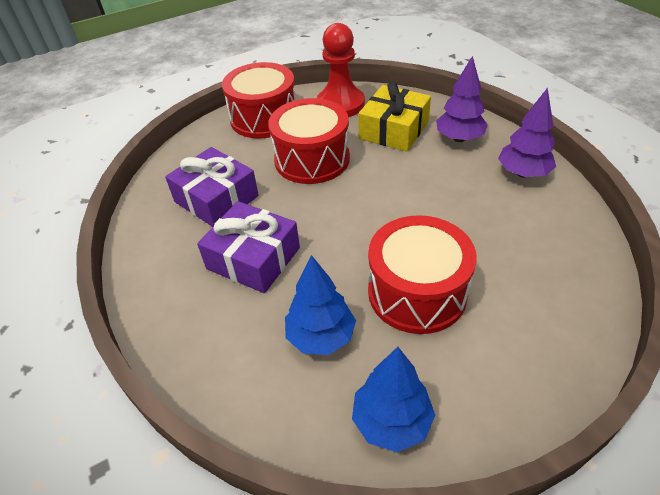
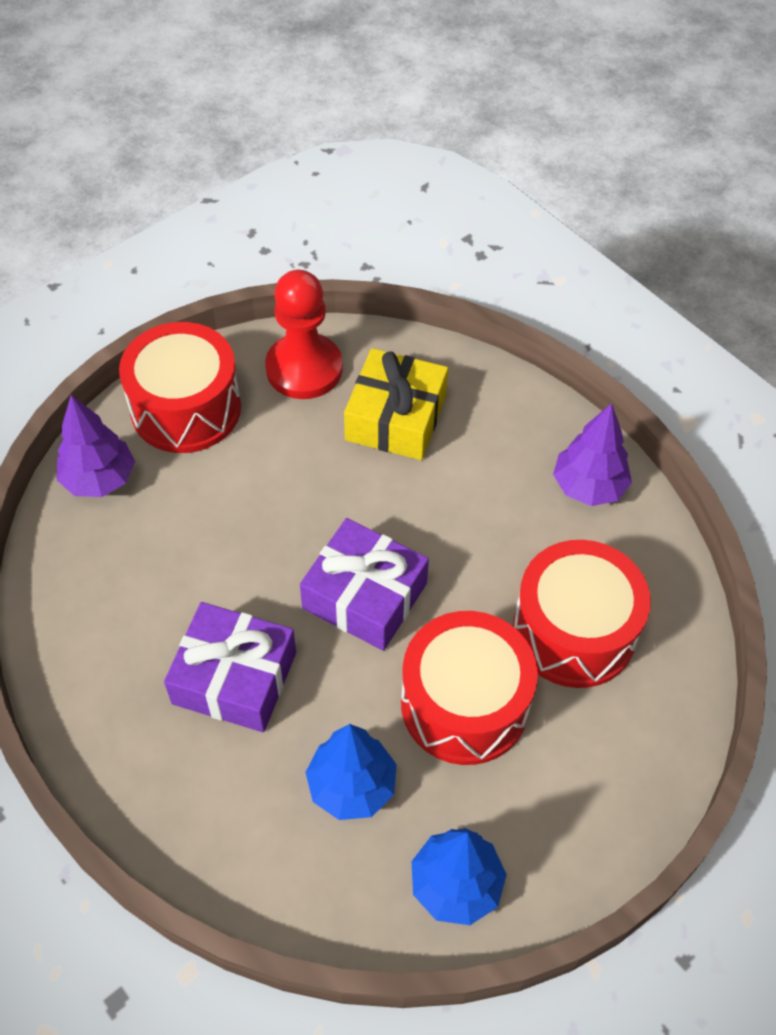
camera: 15 degrees left, 10 degrees up
purple gift [165,147,259,227] -> purple gift moved to [300,518,429,651]
red drum [268,98,350,184] -> red drum moved to [513,540,651,688]
purple tree [436,56,488,142] -> purple tree moved to [57,395,135,497]

